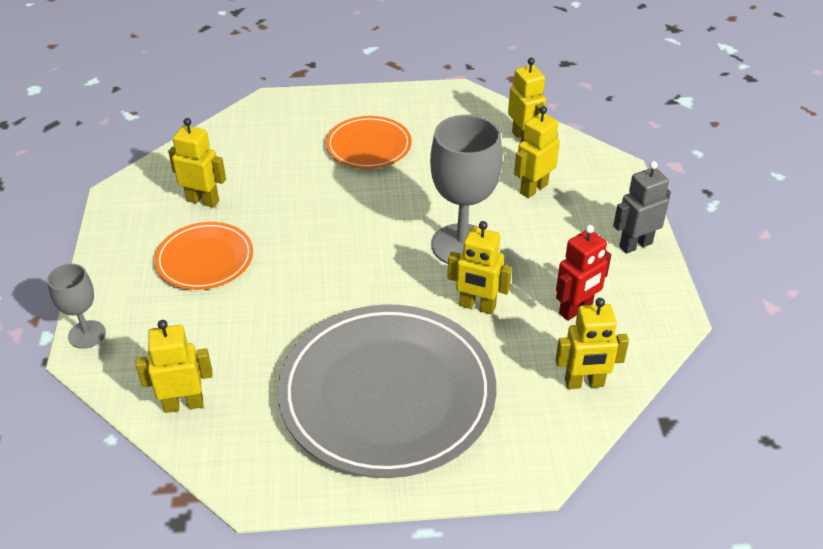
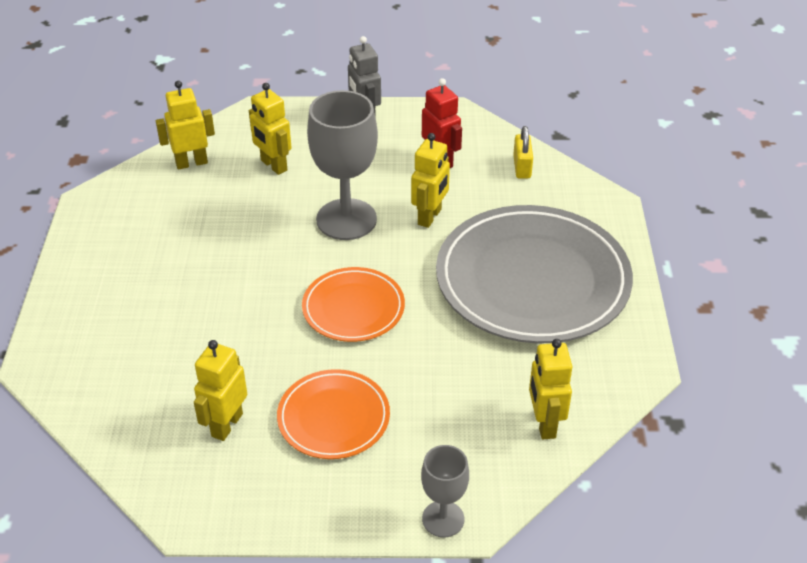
camera: 85 degrees left, 0 degrees up
orange plate [326,116,412,169] -> orange plate moved to [302,267,405,342]
yellow robot [555,298,629,389] -> yellow padlock [513,126,533,179]

